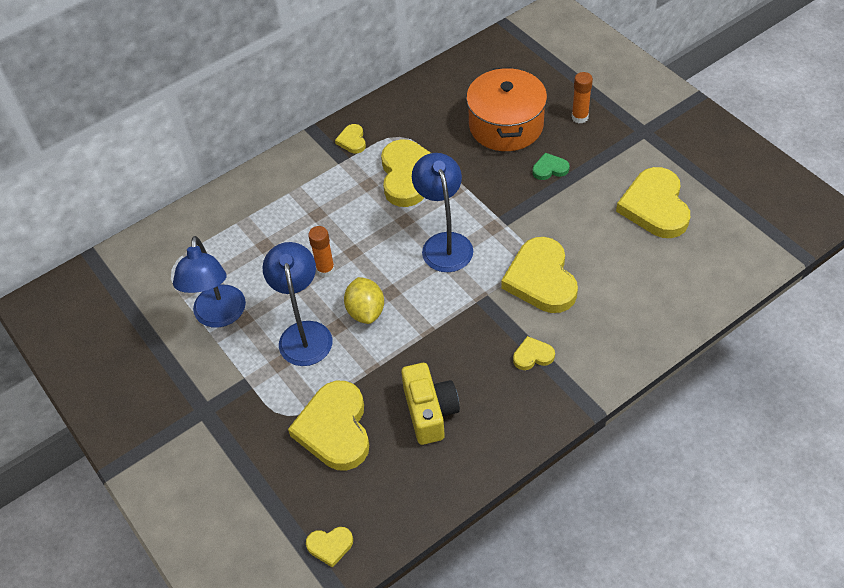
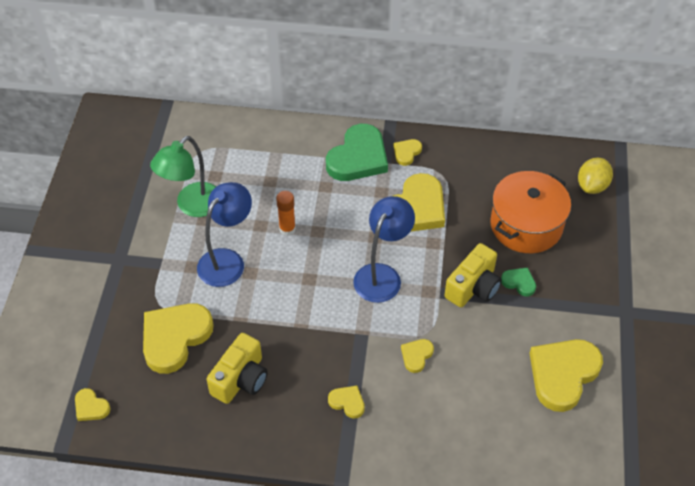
camera: 40 degrees right, 0 degrees up
blue lamp [173,236,246,328] -> green lamp [150,136,216,217]
yellow lemon [344,277,384,324] -> yellow lemon moved to [578,158,613,194]
yellow heart [501,237,578,313] -> yellow heart [401,339,434,373], size x0.46
orange glue stick [572,72,593,123] -> none
none -> green heart [326,124,388,181]
none -> yellow camera [445,243,502,307]

